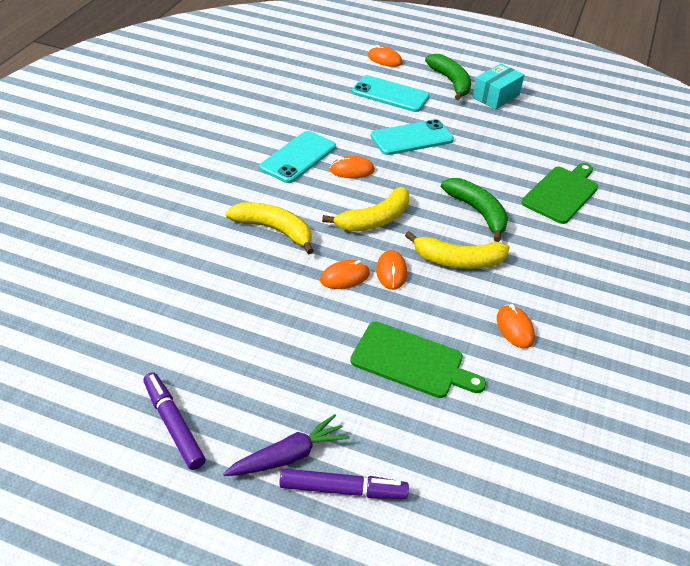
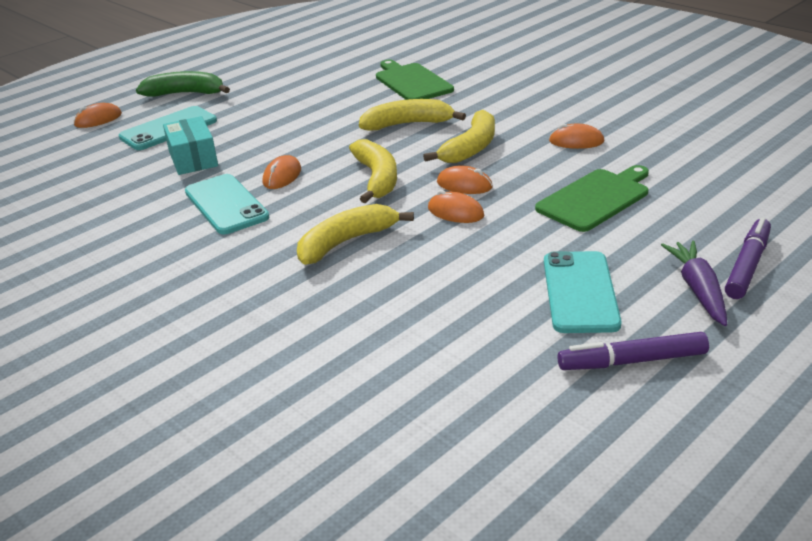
camera: 60 degrees left, 10 degrees down
orange mouse [320,260,370,289] -> orange mouse turned 60 degrees counterclockwise [428,190,484,223]
turquoise phone [371,119,454,155] -> turquoise phone moved to [544,251,622,333]
green banana [441,178,508,242] -> yellow banana [359,99,466,130]
turquoise box [472,64,524,109] -> turquoise box moved to [163,116,218,175]

